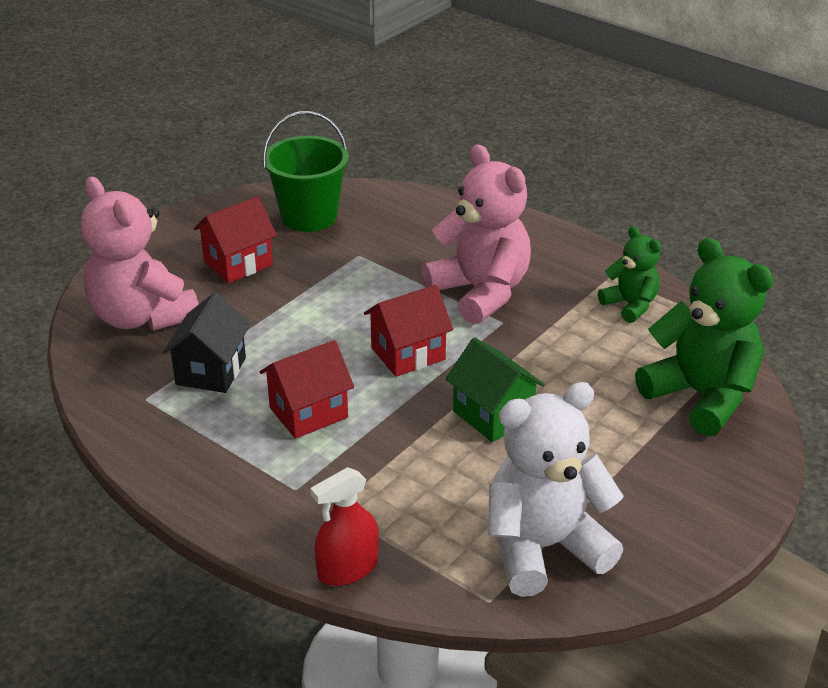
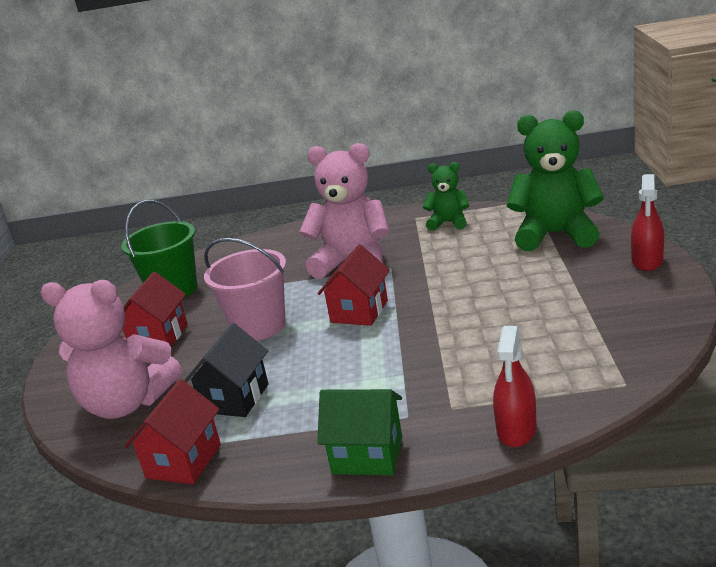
camera: 35 degrees left, 10 degrees down
black house [162,292,251,393] -> black house turned 45 degrees clockwise [184,323,268,417]
red house [260,340,354,439] -> red house moved to [124,379,221,484]
green house [445,337,545,442] -> green house moved to [317,389,402,475]
white teddy bear [488,382,624,597] -> none
none -> pink bucket [204,238,286,341]
none -> red spray bottle [631,174,664,271]

